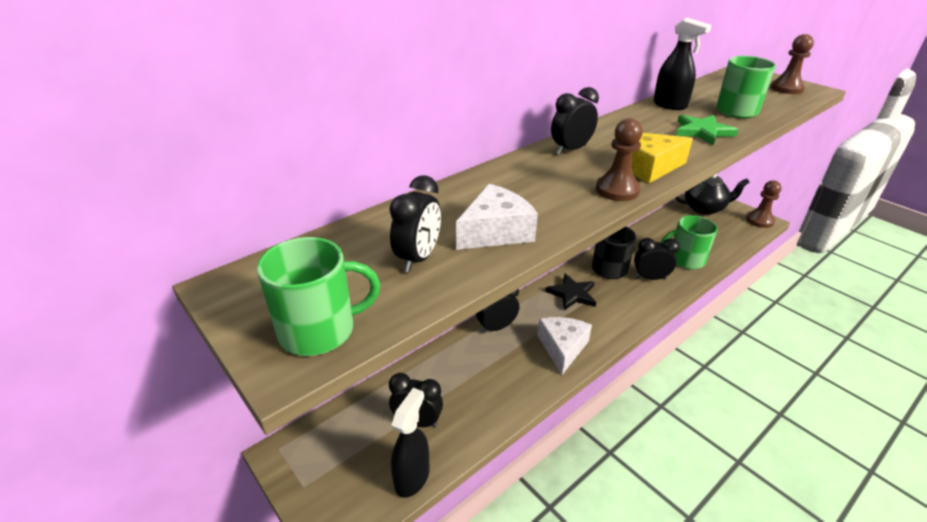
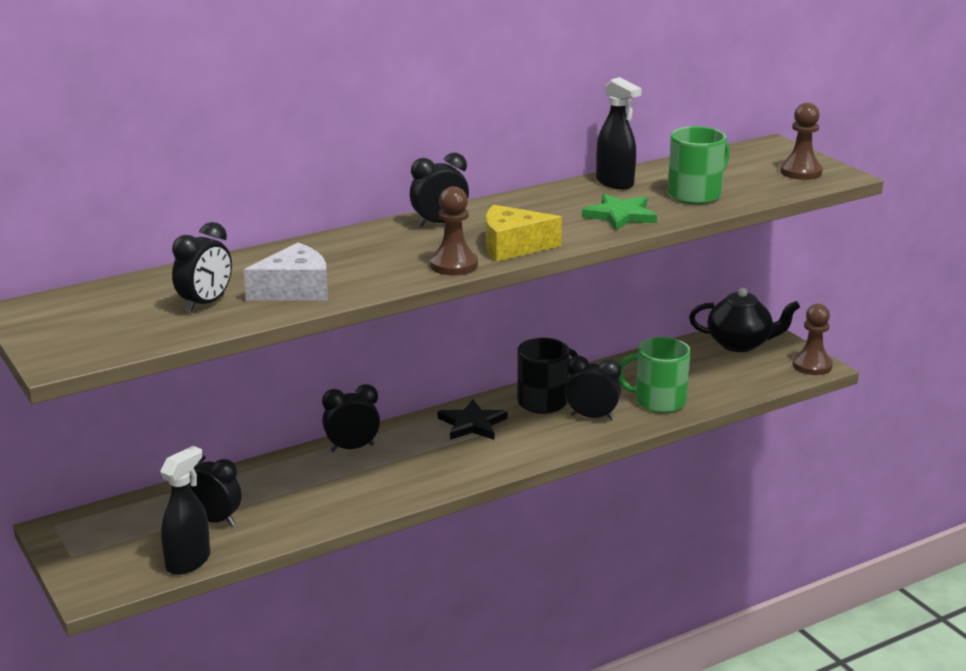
camera: 10 degrees right, 10 degrees down
green mug [257,237,380,356] -> none
white cheese [537,317,592,375] -> none

